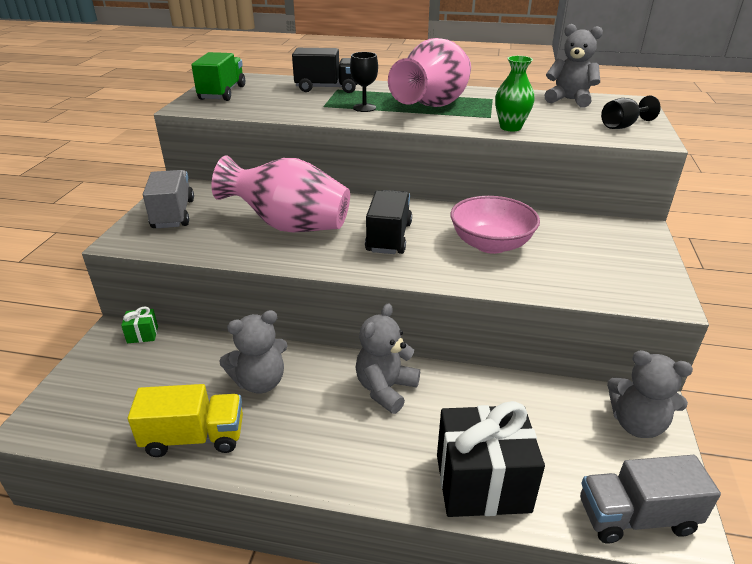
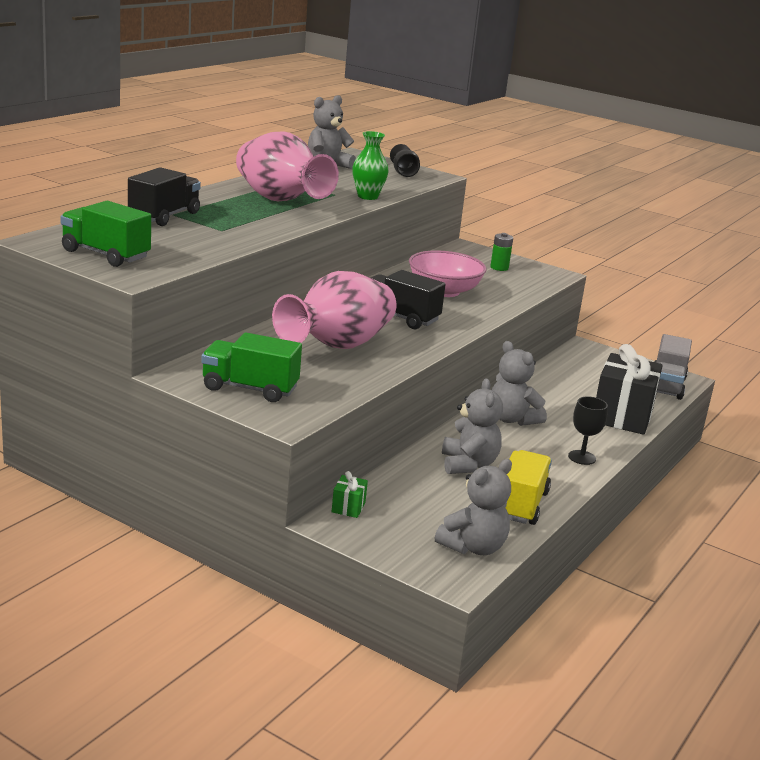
camera: 70 degrees left, 10 degrees down
grey truck [143,170,194,228] -> green truck [201,333,302,402]
black goblet [350,52,378,112] -> black goblet moved to [568,396,608,465]
grey teddy bear [607,350,693,438] -> grey teddy bear moved to [435,459,512,555]
none -> green battery [490,233,513,271]

